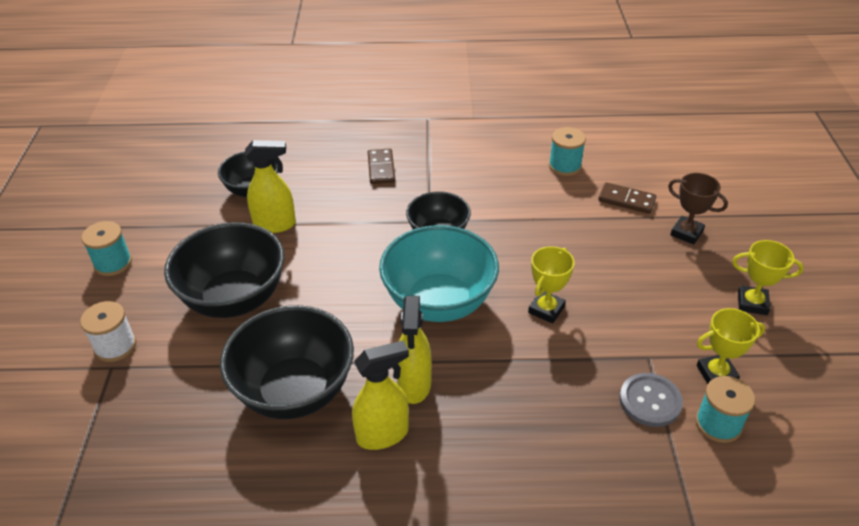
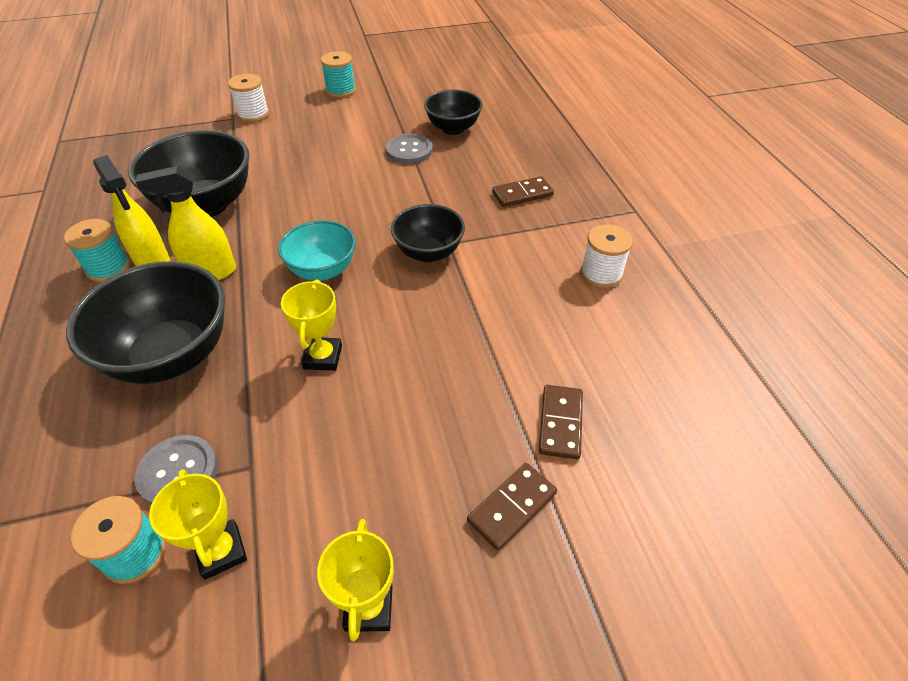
camera: 75 degrees right, 5 degrees up
black bowl [164,222,285,318] -> black bowl moved to [66,261,225,384]
yellow spray bottle [245,140,296,233] -> grey button [386,134,433,164]
turquoise bowl [379,225,499,322] -> turquoise bowl [278,220,356,281], size x0.60
yellow trophy [528,246,575,323] -> yellow trophy turned 75 degrees clockwise [281,279,342,371]
turquoise spool [549,127,586,176] -> turquoise spool moved to [64,219,130,282]
brown trophy [668,173,728,245] -> brown domino [467,463,557,551]
none -> white spool [581,224,633,288]

